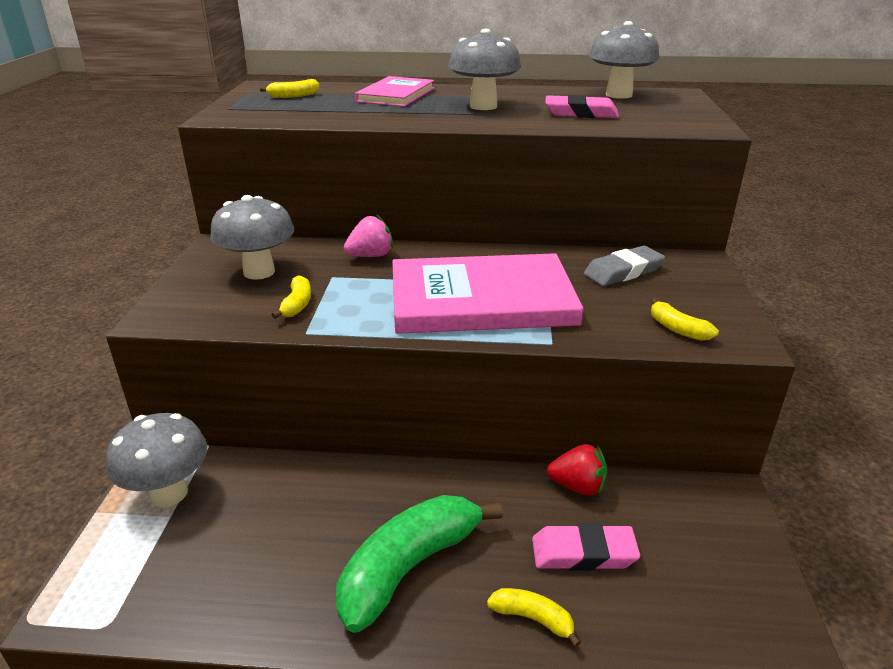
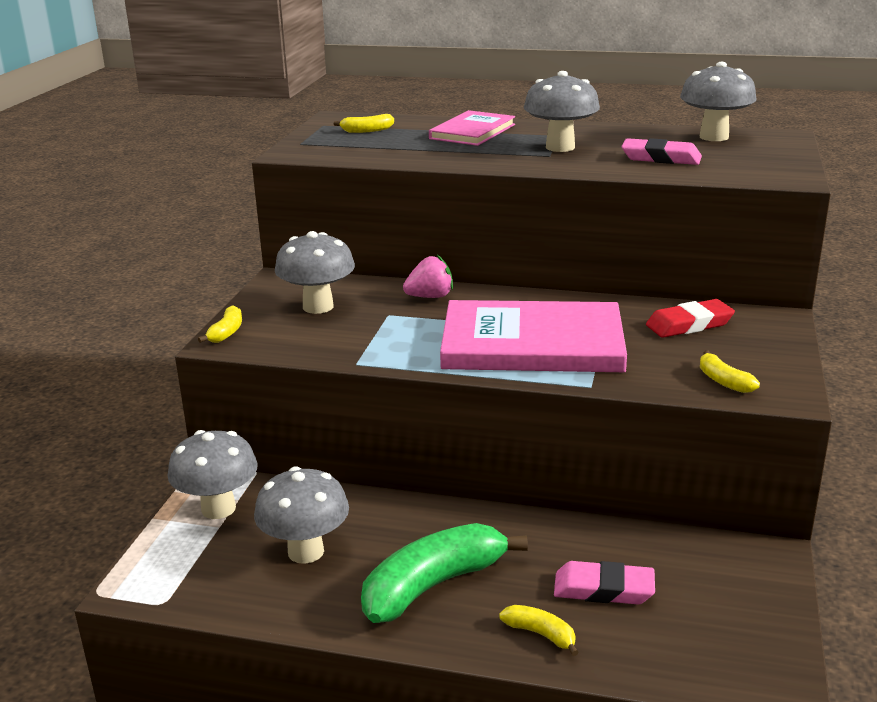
camera: 10 degrees right, 5 degrees down
yellow banana [272,275,311,319] -> yellow banana moved to [198,305,242,343]
red strawberry [547,444,608,496] -> none
grey eraser [584,246,665,286] -> red eraser [646,299,735,338]
none -> grey mushroom [254,466,349,564]

